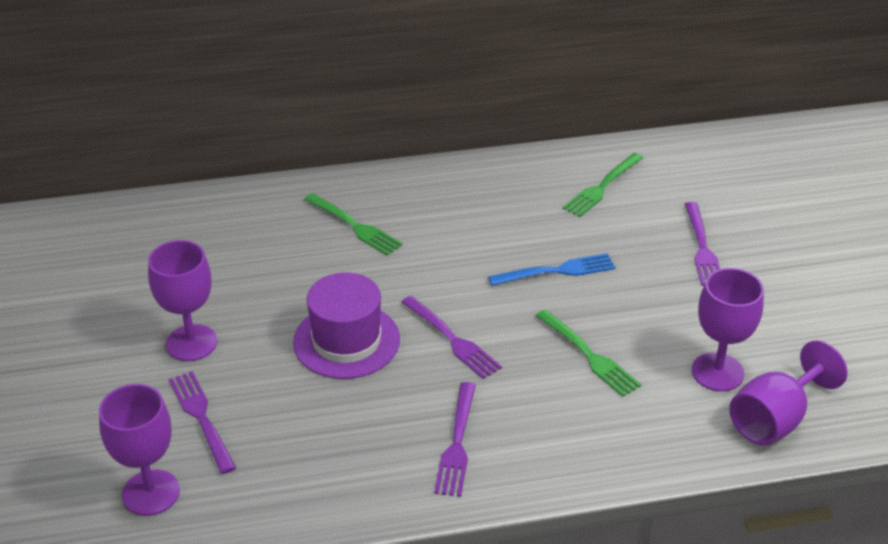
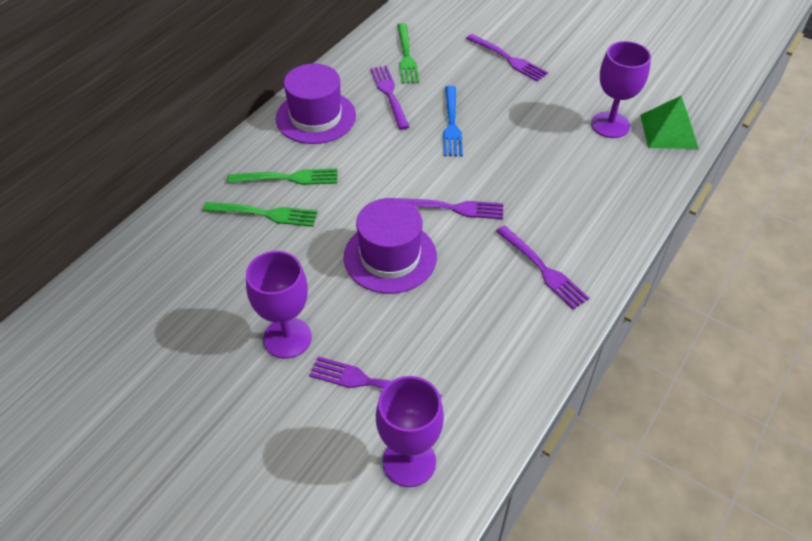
camera: 45 degrees left, 10 degrees up
blue fork [488,253,615,286] -> blue fork turned 150 degrees clockwise [443,86,463,156]
green fork [536,309,641,397] -> green fork moved to [203,202,317,227]
purple goblet [729,340,848,446] -> green pyramid [640,96,699,149]
none -> purple hat [276,64,356,144]
none -> purple fork [370,65,409,130]

